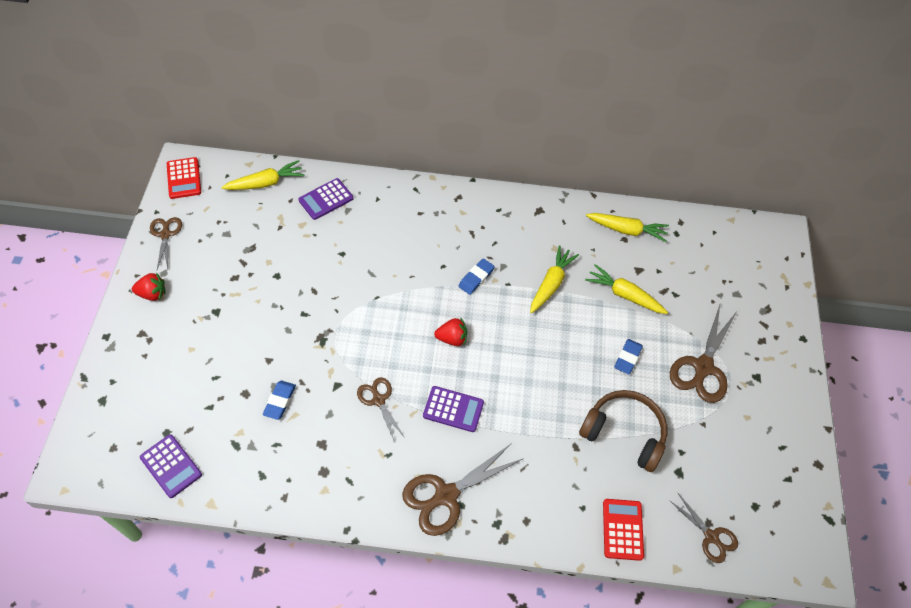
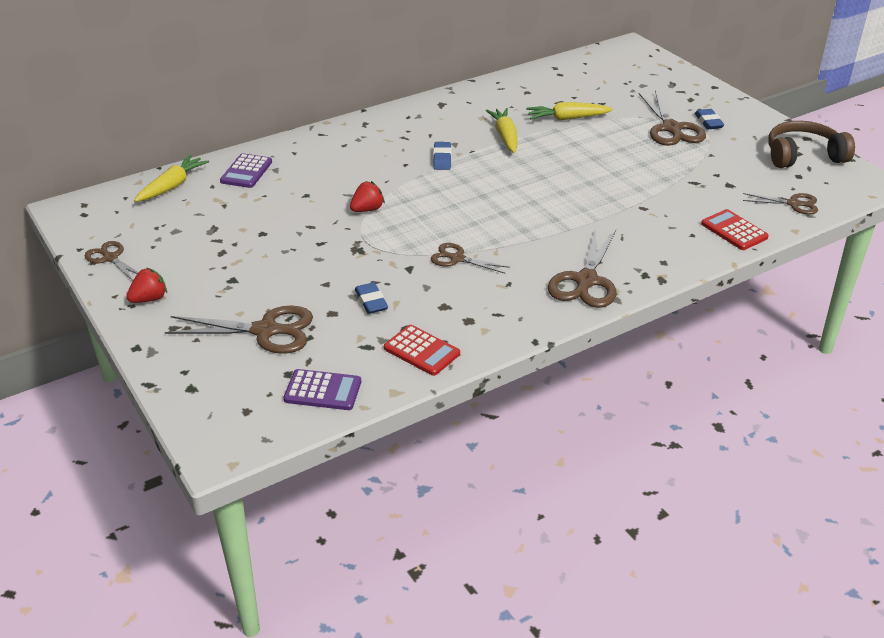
camera: 35 degrees left, 20 degrees down
red calculator [167,157,201,199] -> red calculator moved to [384,325,460,376]
purple calculator [423,386,484,432] -> none
red strawberry [434,317,467,346] -> red strawberry moved to [350,181,385,212]
brown headphones [579,390,668,472] -> brown headphones moved to [768,121,855,168]
yellow carrot [586,213,669,242] -> none
blue eraser [614,339,643,374] -> blue eraser moved to [695,109,724,129]
none -> brown scissors [165,305,313,354]

